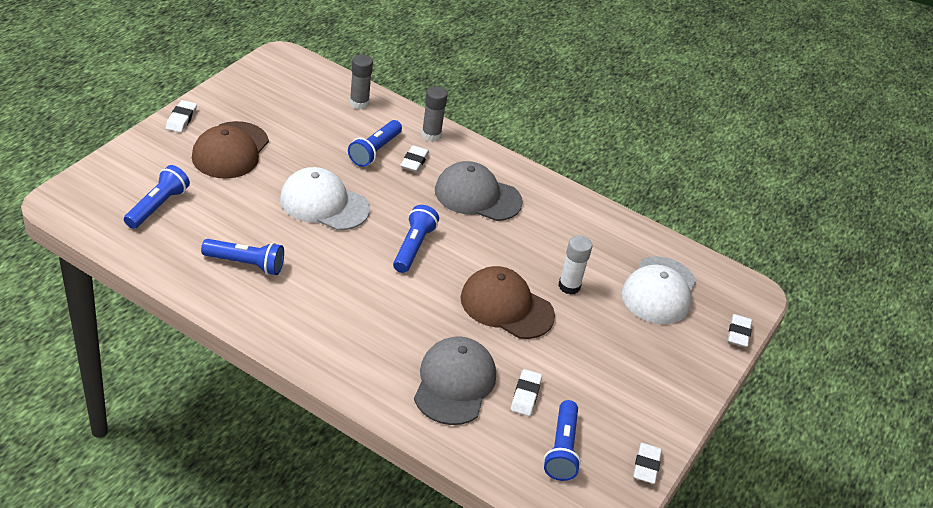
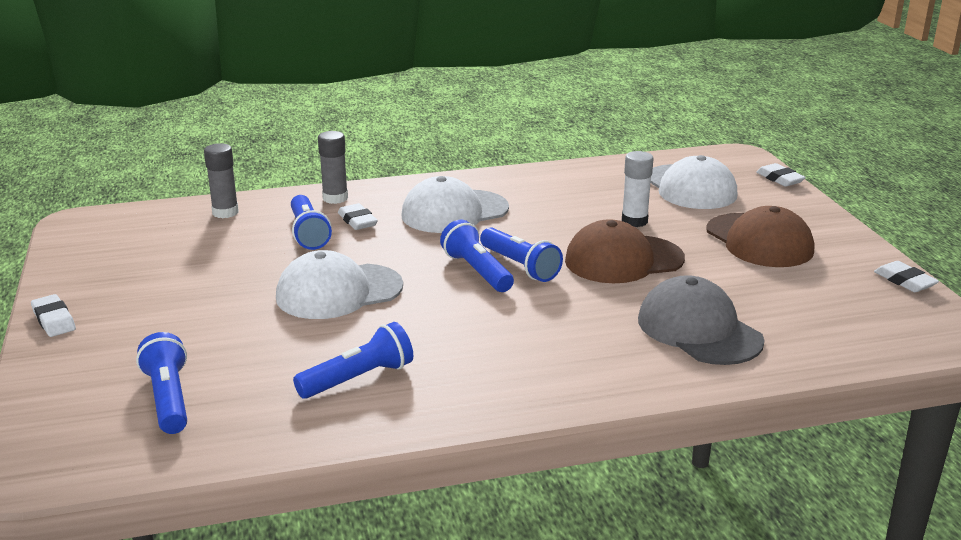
camera: 40 degrees left, 15 degrees down
brown cap [192,121,269,179] -> brown cap moved to [706,206,814,267]
grey cap [435,161,523,221] -> white cap [402,176,509,233]
white eraser [511,369,542,416] -> none
blue flashlight [543,400,581,481] -> blue flashlight moved to [480,227,563,282]

